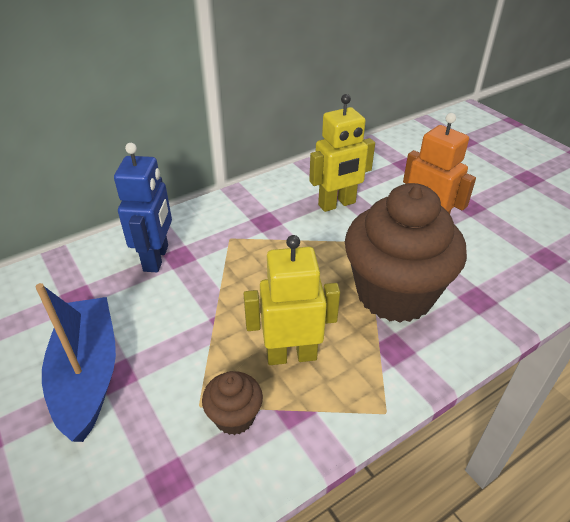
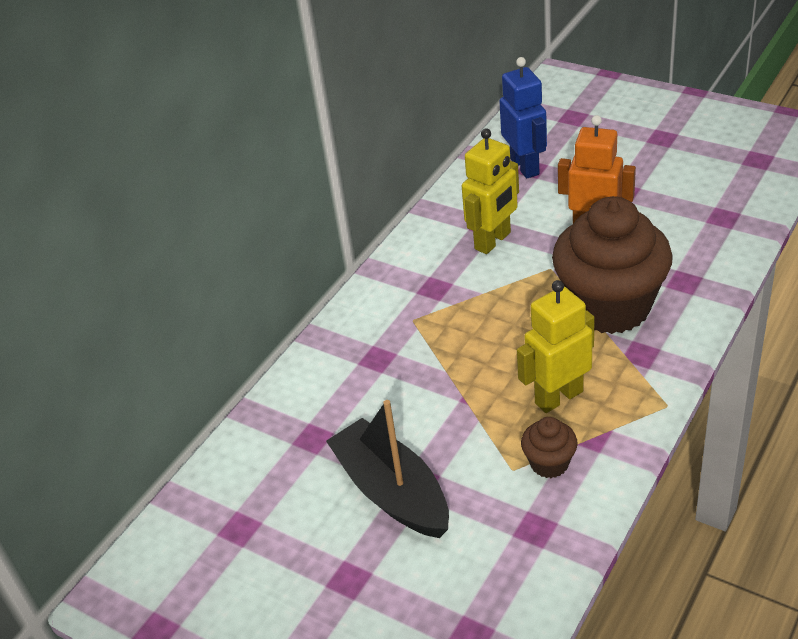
camera: 20 degrees left, 0 degrees up
blue boat [35,283,116,442] -> black boat [326,400,449,538]
blue robot [114,143,172,272] -> blue robot moved to [499,57,547,178]

